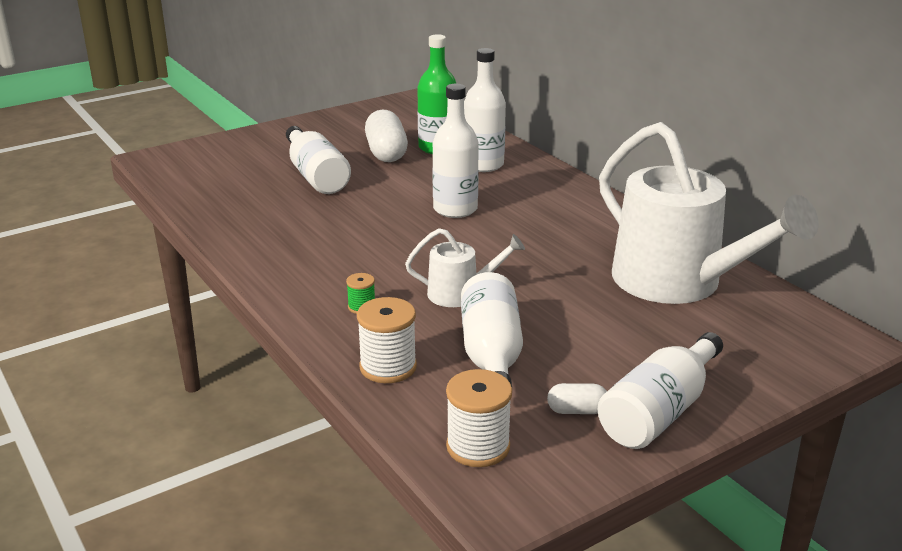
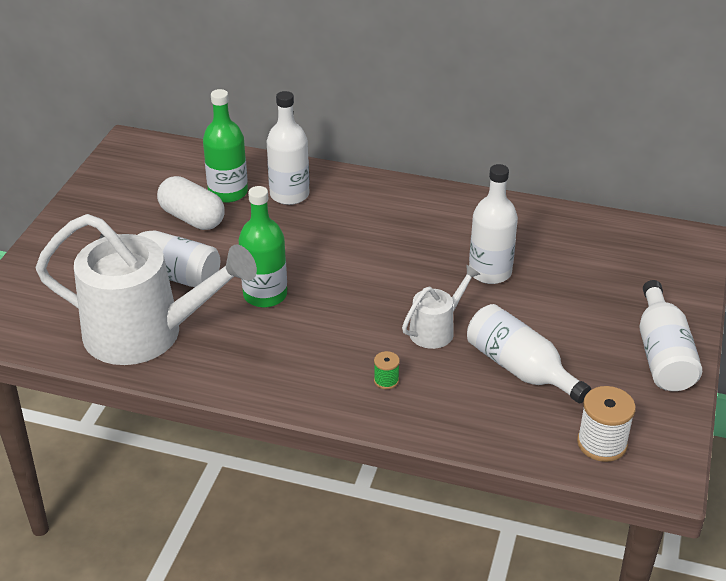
camera: 40 degrees left, 10 degrees up
white spool [357,297,417,383] -> none
white bottle [432,84,479,218] -> white bottle moved to [469,164,518,284]
white capsule [547,383,607,414] -> none
white watering can [599,122,819,304] -> white watering can moved to [35,214,257,365]
none -> green bottle [238,186,287,308]

